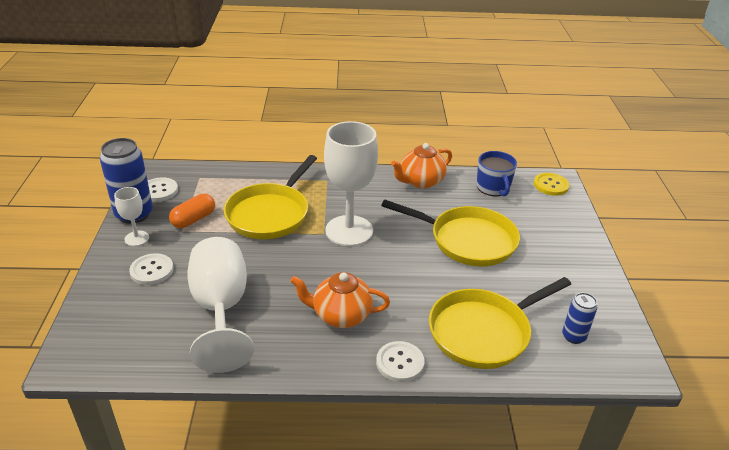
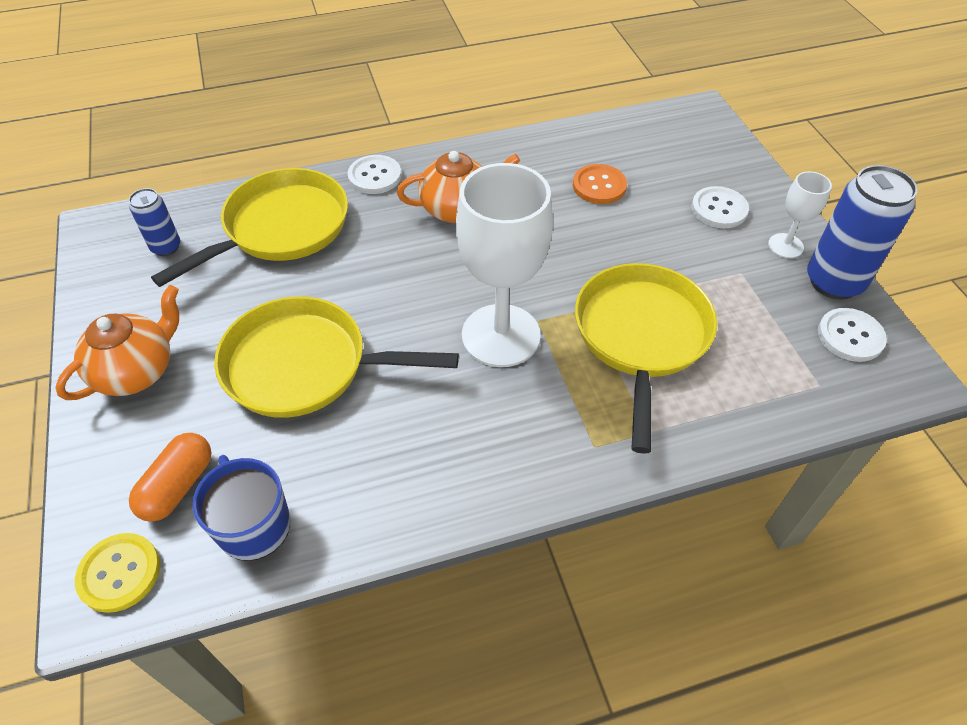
camera: 165 degrees right, 15 degrees up
orange capsule [169,194,215,228] -> orange capsule moved to [129,433,211,522]
white goblet [187,237,254,373] -> orange button [573,164,627,204]
orange teapot [391,143,452,189] -> orange teapot moved to [55,285,179,400]

